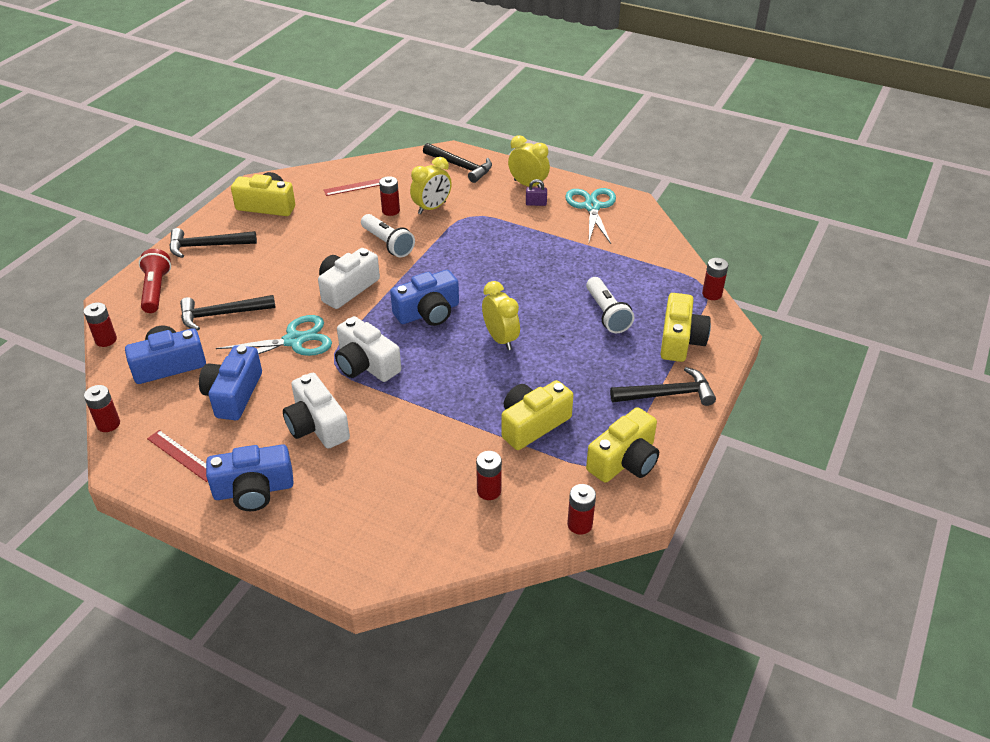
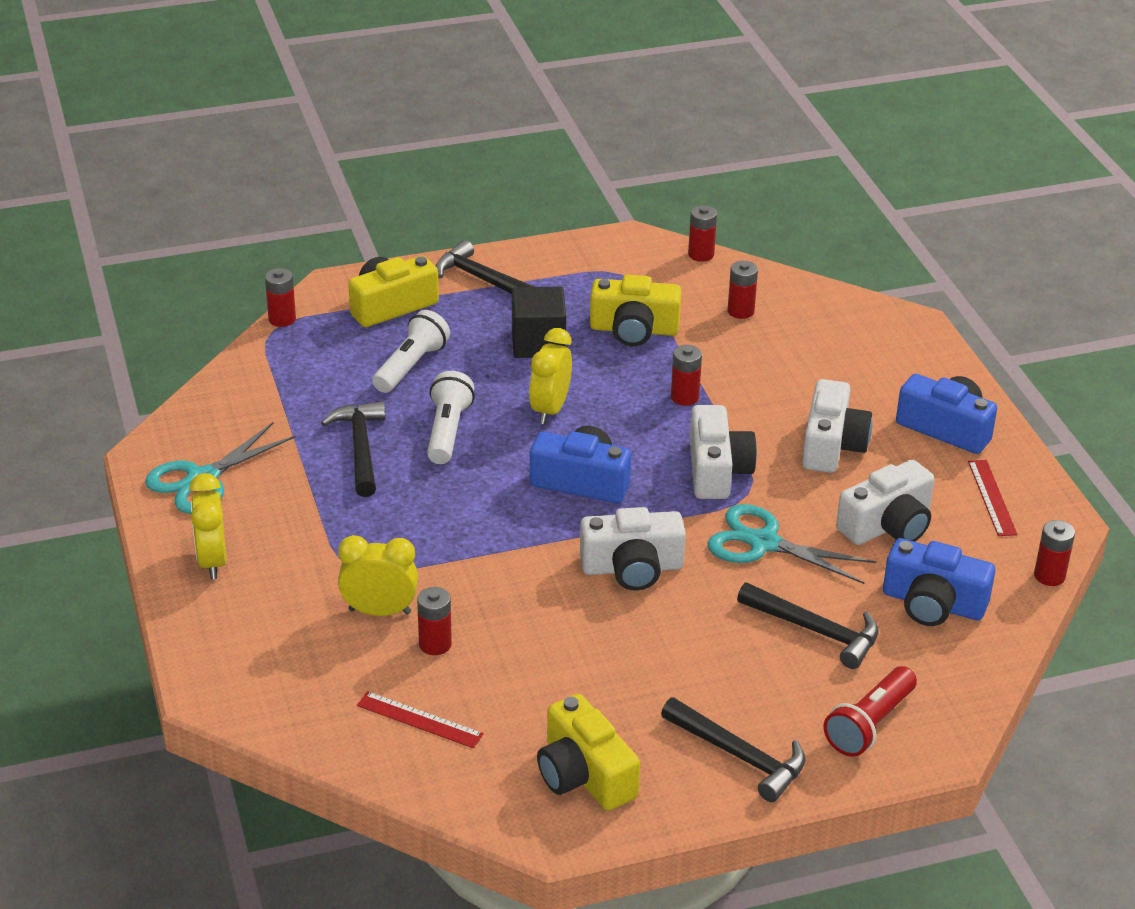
camera: 135 degrees left, 5 degrees down
red battery [84,303,117,347] -> red battery moved to [671,345,702,406]
blue camera [199,345,262,420] -> white camera [836,460,934,545]
white flashlight [361,214,415,258] -> white flashlight moved to [427,371,475,464]
black hammer [423,143,492,183] -> black hammer moved to [321,401,386,497]
purple padlock [526,179,547,206] -> none
yellow camera [586,407,659,483] -> none
none -> black cube [512,286,566,358]

